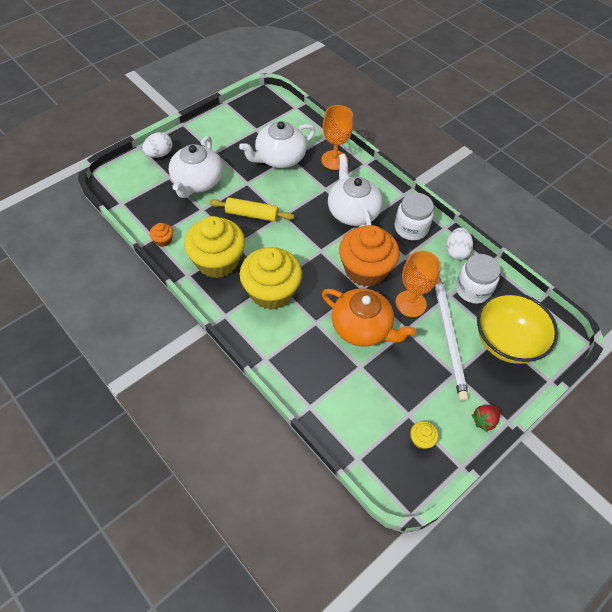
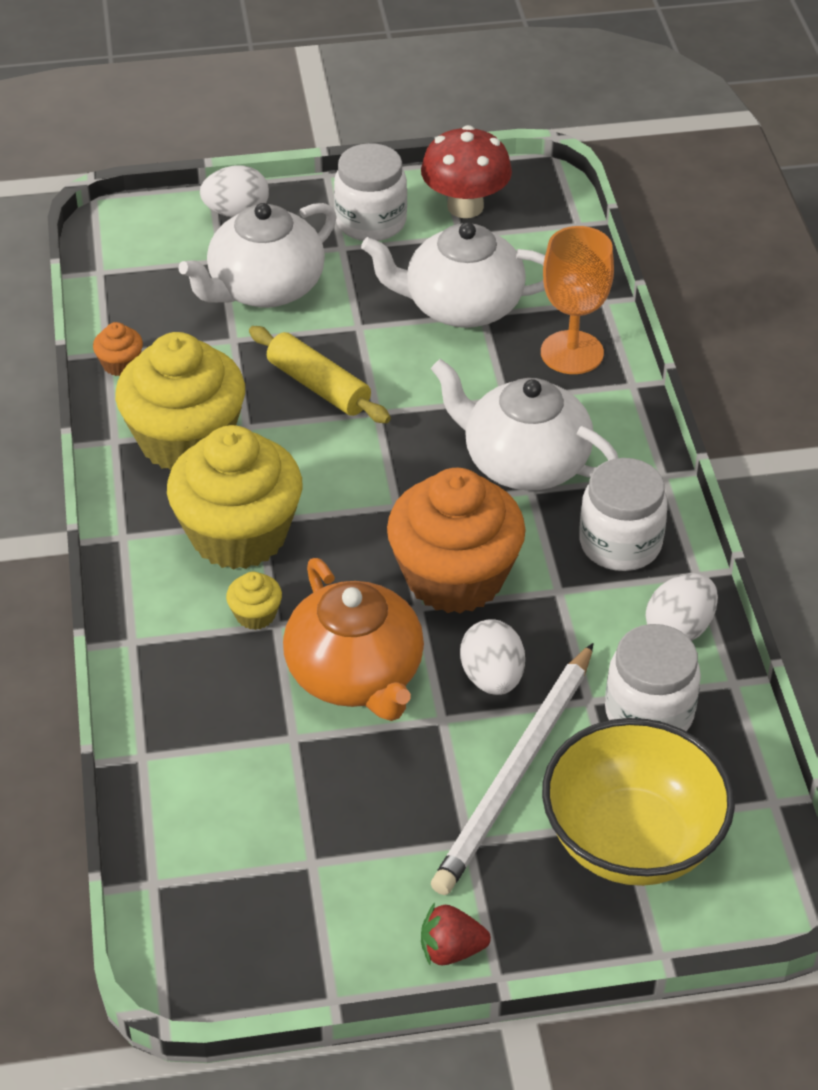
camera: 35 degrees right, 10 degrees down
white teapot [328,154,383,227] -> white teapot turned 75 degrees counterclockwise [431,359,618,490]
orange goblet [395,250,441,317] -> white egg [460,619,525,695]
yellow cupcake [410,421,439,449] -> yellow cupcake moved to [226,572,282,630]
none -> white jar [334,143,407,241]
none -> red mushroom [421,125,512,218]

